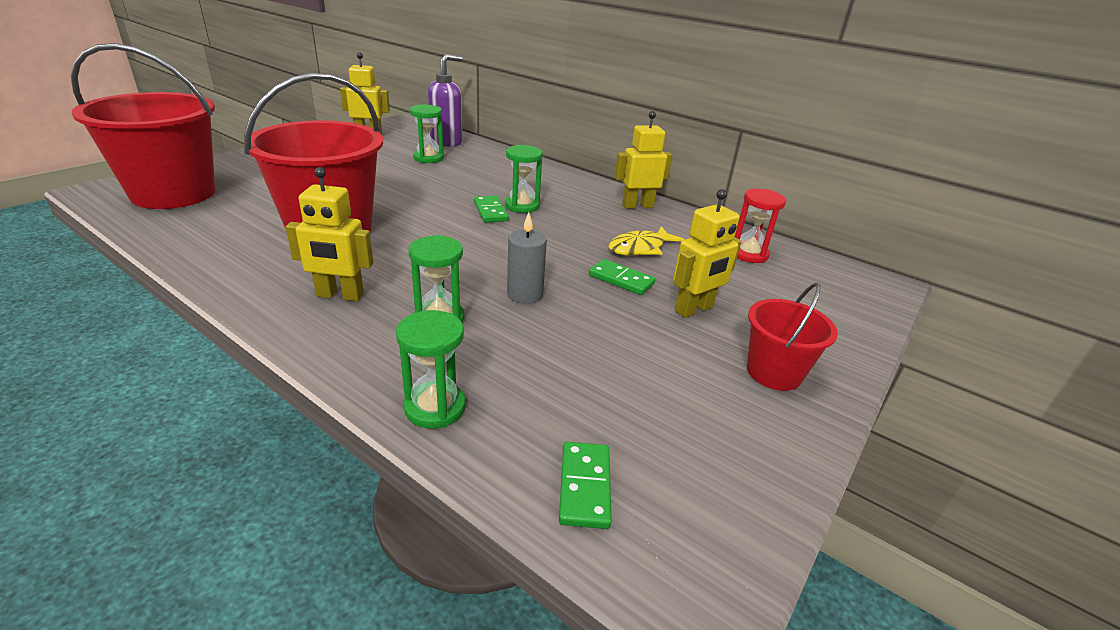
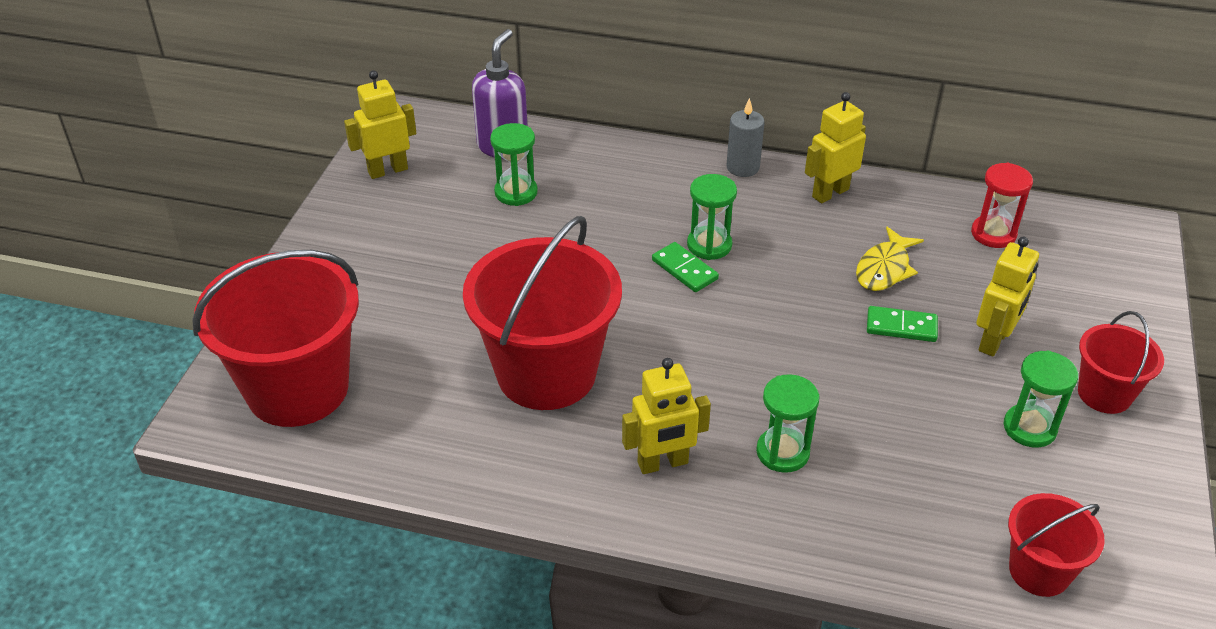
camera: 20 degrees left, 10 degrees up
green hourglass [396,310,466,429] -> green hourglass moved to [1004,350,1078,448]
grey candle [507,212,547,304] -> grey candle moved to [727,98,765,177]
green domino [559,442,612,529] -> red bucket [1008,493,1105,597]

